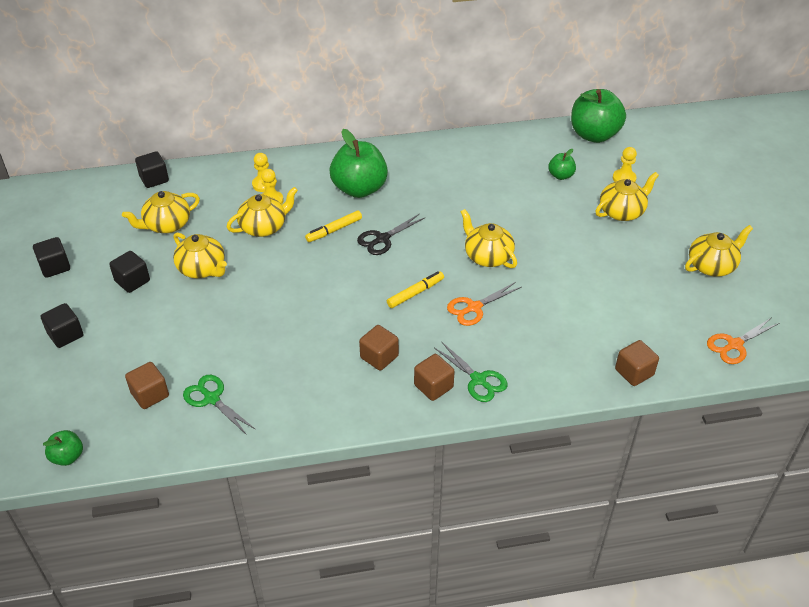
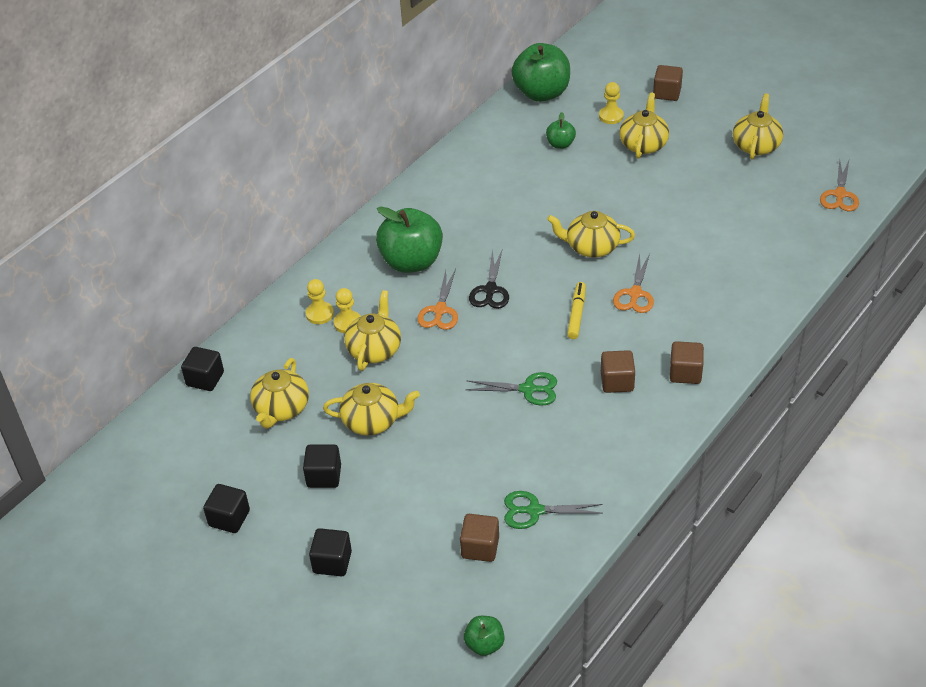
camera: 40 degrees left, 0 degrees up
yellow marker [305,211,362,242] -> orange scissors [417,269,458,330]
green scissors [434,342,508,402] -> green scissors moved to [465,372,557,405]
brown cube [615,340,659,386] -> brown cube moved to [653,65,683,101]

